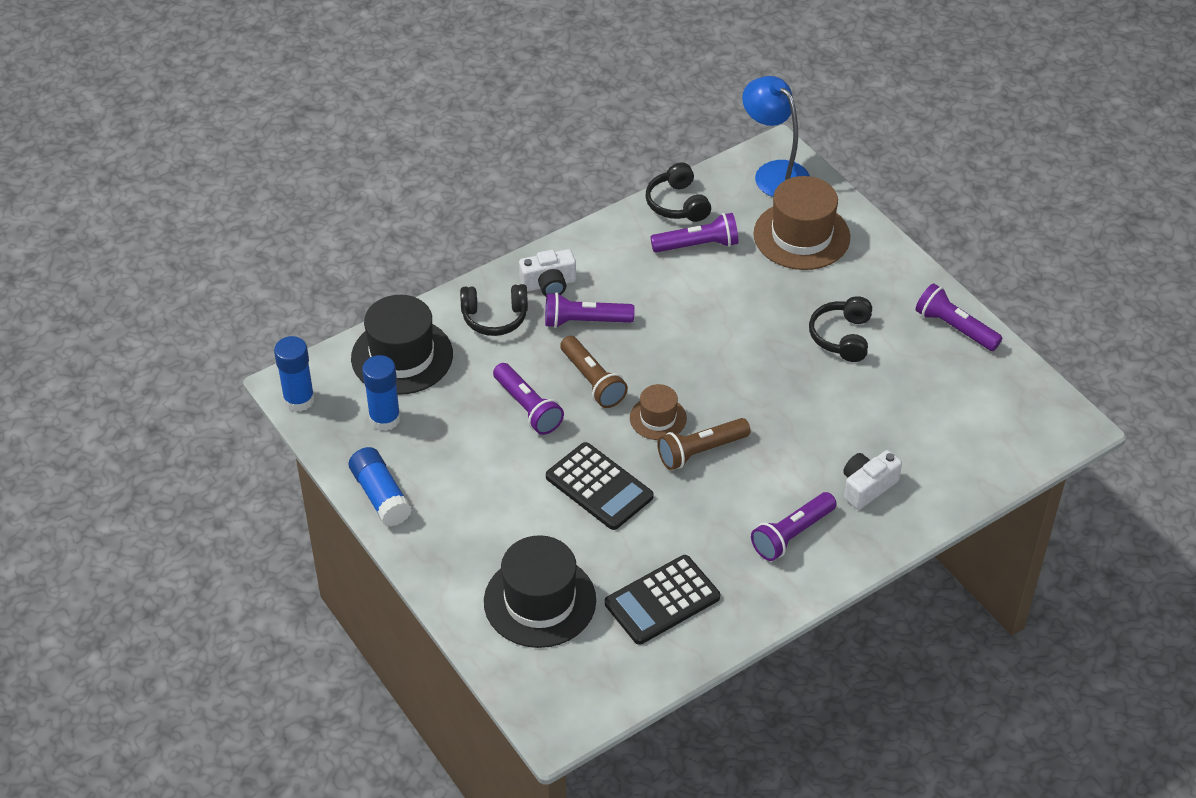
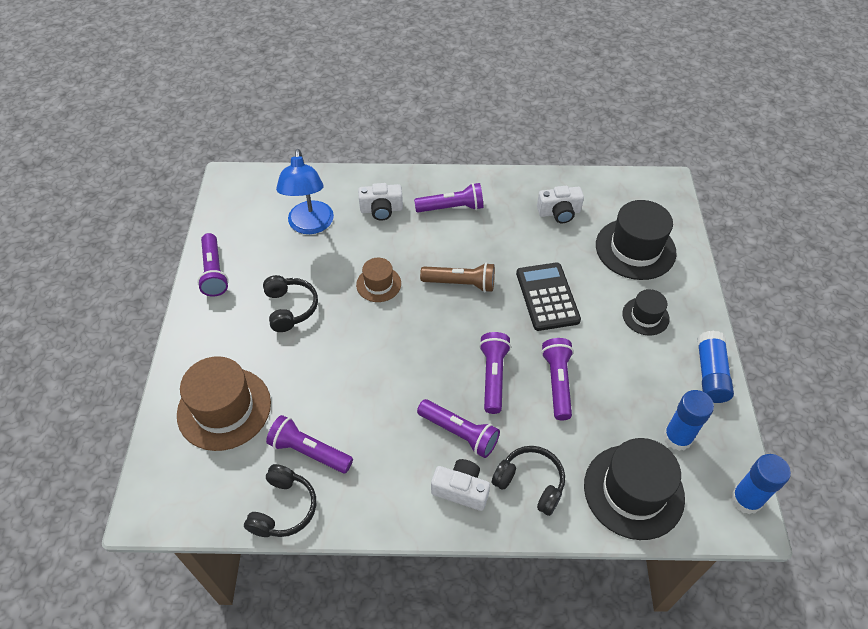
camera: 145 degrees left, 5 degrees up
brown flashlight [560,336,628,408] -> purple flashlight [479,332,511,414]
black calculator [605,555,720,645] -> white camera [537,186,584,223]
brown hat [630,384,687,440] -> brown hat moved to [356,258,401,302]
blue lamp [742,76,810,197] -> blue lamp moved to [276,149,334,234]
black headphones [809,296,872,362] -> black headphones turned 60 degrees counterclockwise [263,275,318,332]
none -> black hat [622,289,670,336]

